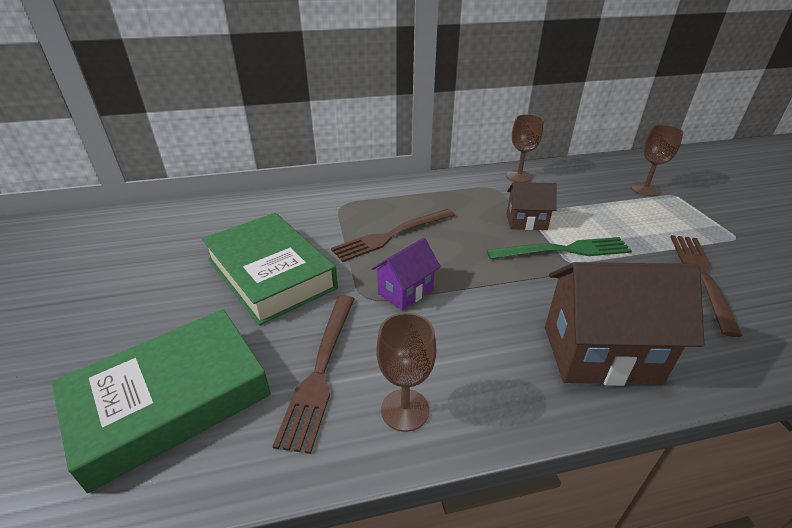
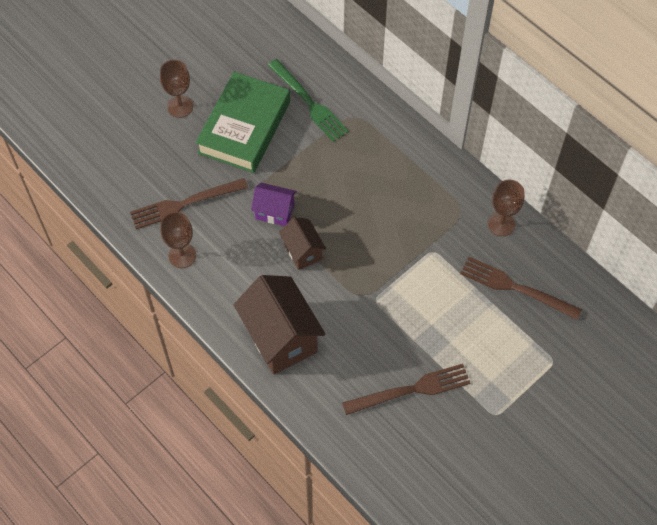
camera: 60 degrees right, 25 degrees up
green book [52,309,271,493] -> none
brown fork [331,209,455,262] -> brown fork moved to [460,257,582,320]
green fork [487,237,632,260] -> green fork moved to [268,59,349,142]
brown house [507,182,557,230] -> brown house moved to [279,217,326,270]
brown goblet [631,125,683,196] -> brown goblet moved to [160,60,193,118]

